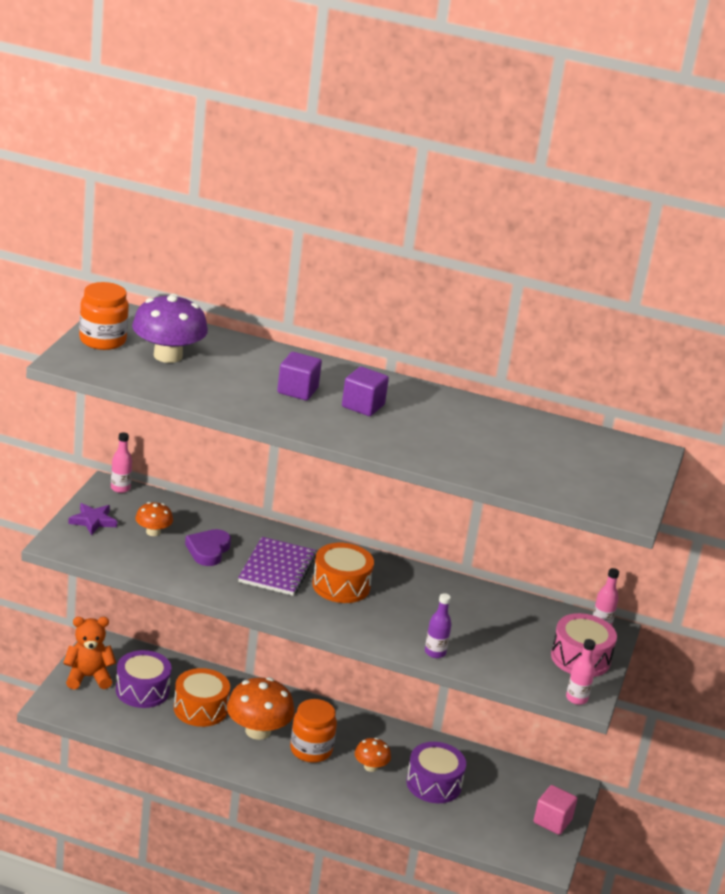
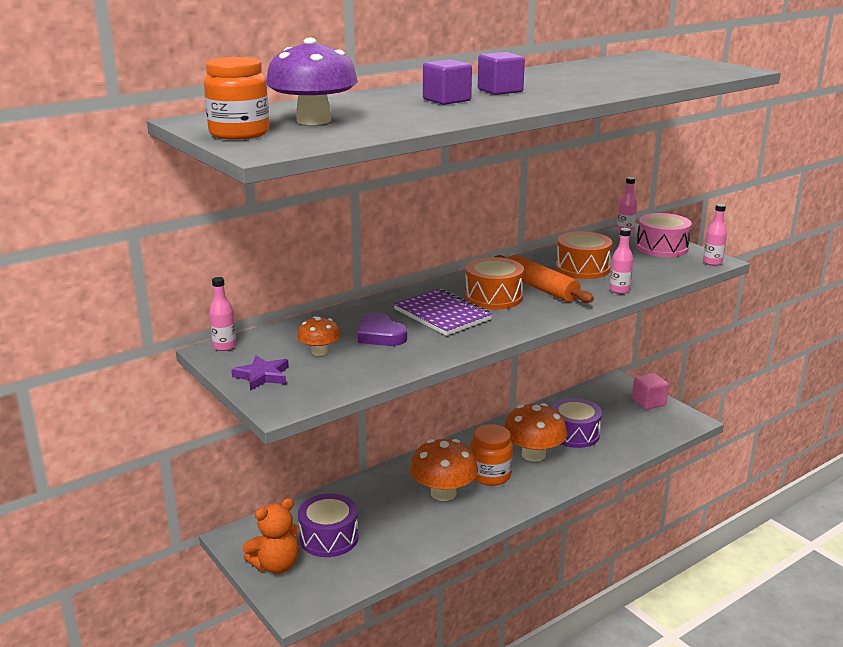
camera: 50 degrees left, 5 degrees down
orange teddy bear [63,617,116,690] -> orange teddy bear turned 150 degrees counterclockwise [243,498,299,574]
orange drum [174,668,230,727] -> orange drum moved to [556,231,613,279]
orange mushroom [355,738,391,772] -> orange mushroom [504,403,567,462], size x1.87
purple bottle [425,593,451,658] -> pink bottle [609,228,633,294]
none -> orange rolling pin [495,255,594,303]

